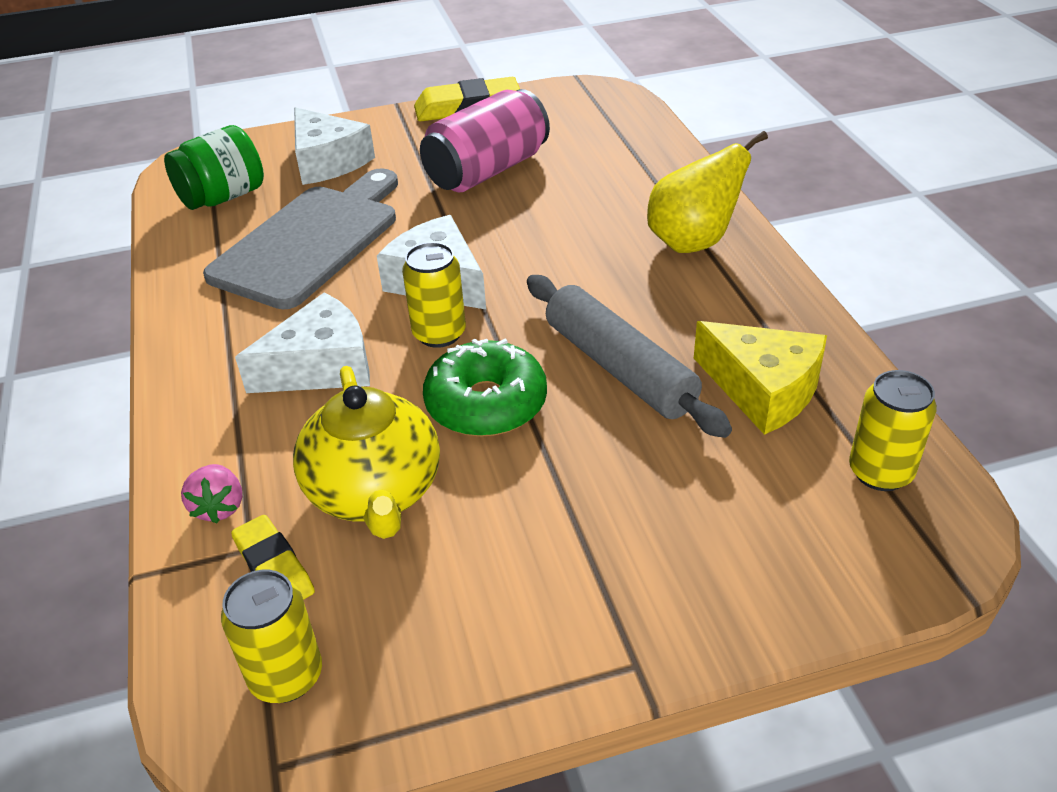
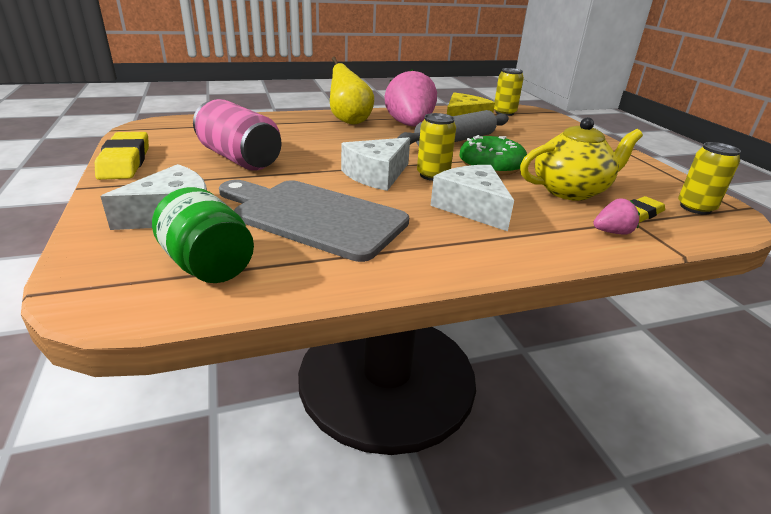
camera: 95 degrees left, 10 degrees down
none -> pink strawberry [384,69,437,127]

